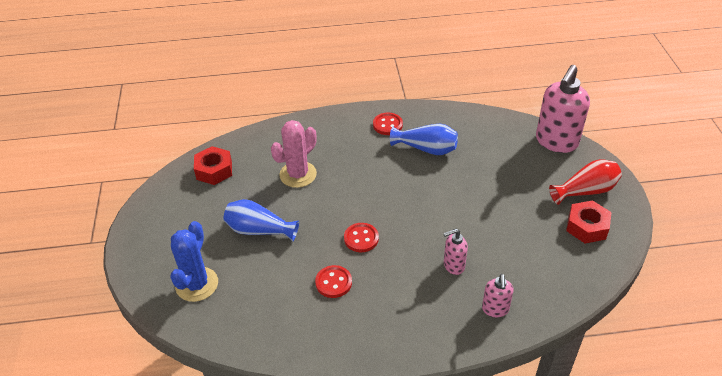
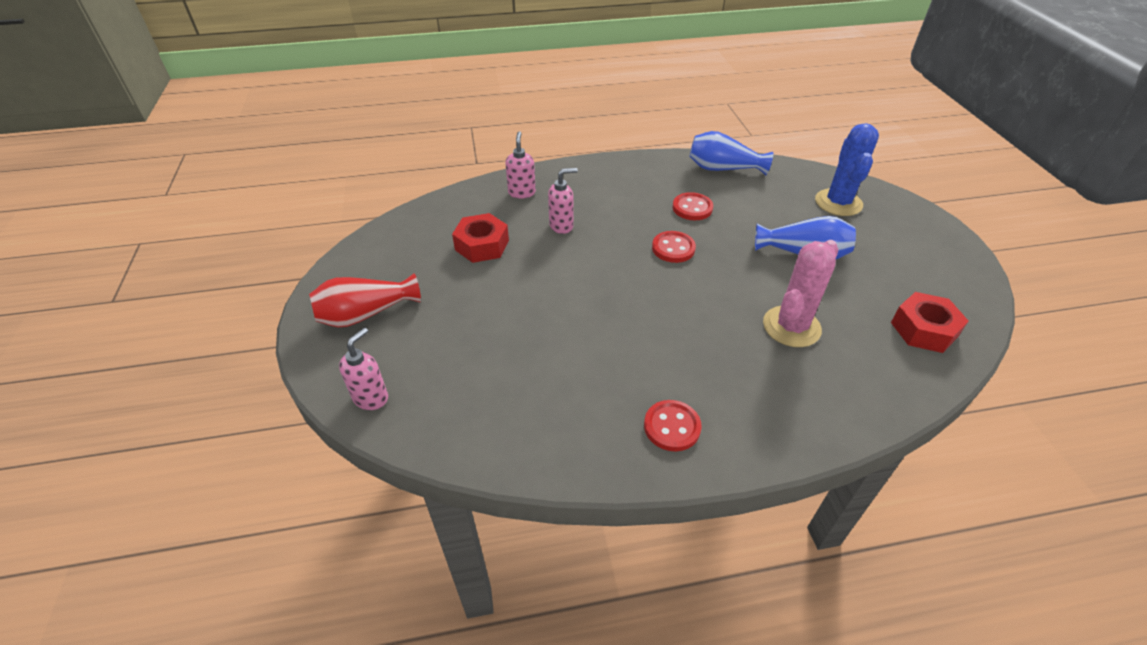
camera: 175 degrees right, 0 degrees up
blue vase [390,124,458,155] -> blue vase moved to [690,131,773,175]
pink soap dispenser [536,65,590,153] -> pink soap dispenser [339,328,388,410], size x0.51
red nut [566,200,612,243] -> red nut moved to [452,213,509,263]

